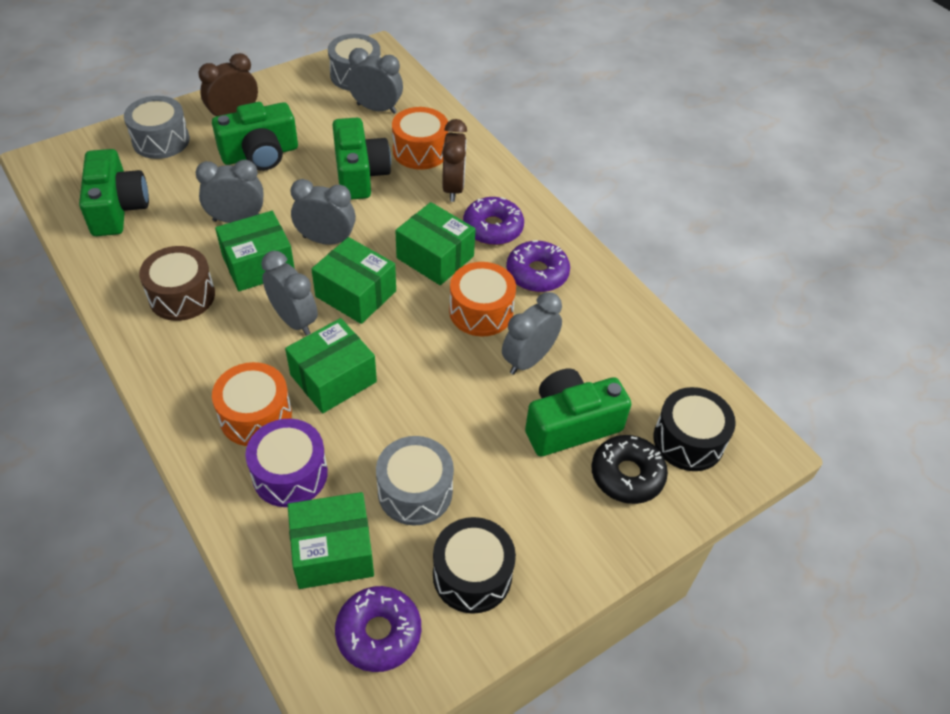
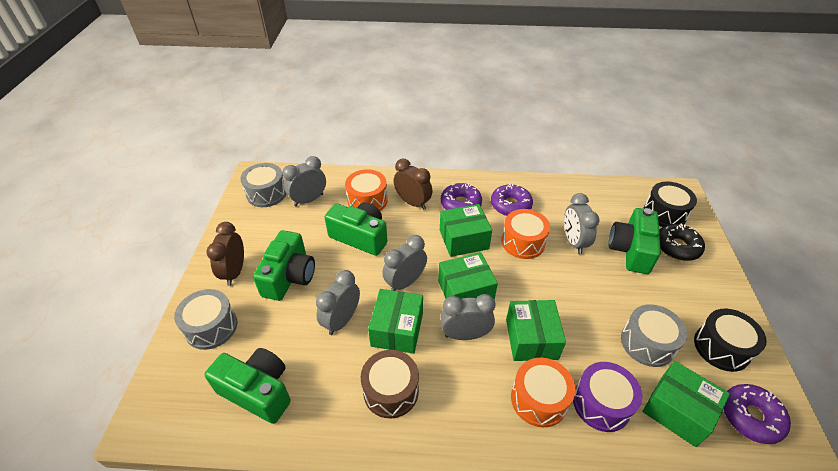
camera: 50 degrees left, 5 degrees down
green box [288,492,374,589] -> green box turned 75 degrees counterclockwise [643,361,730,447]

